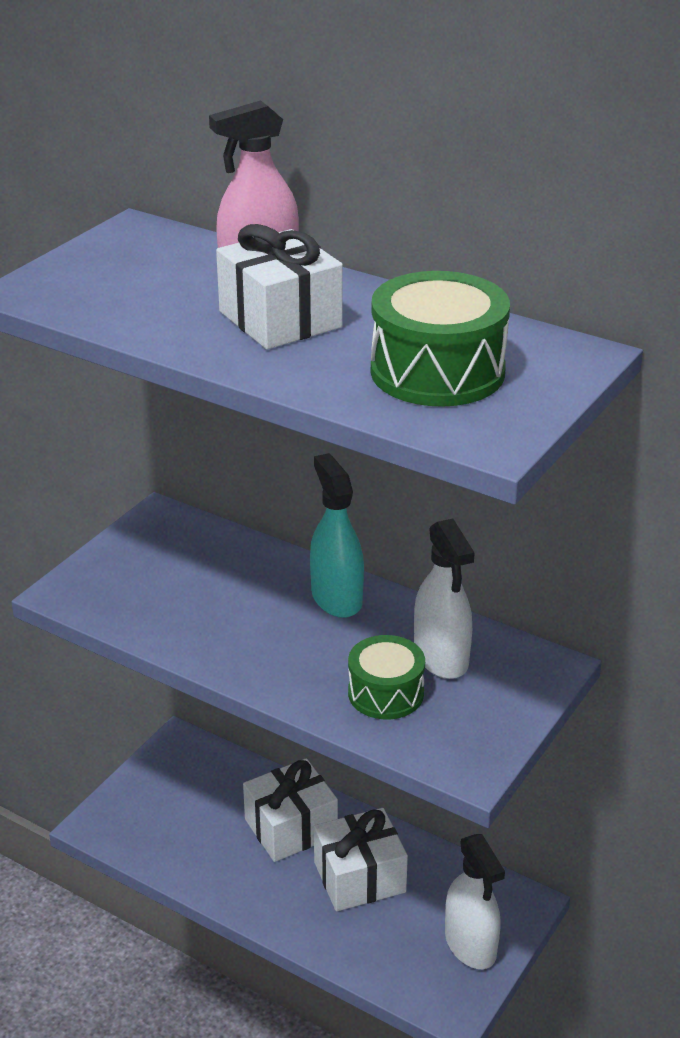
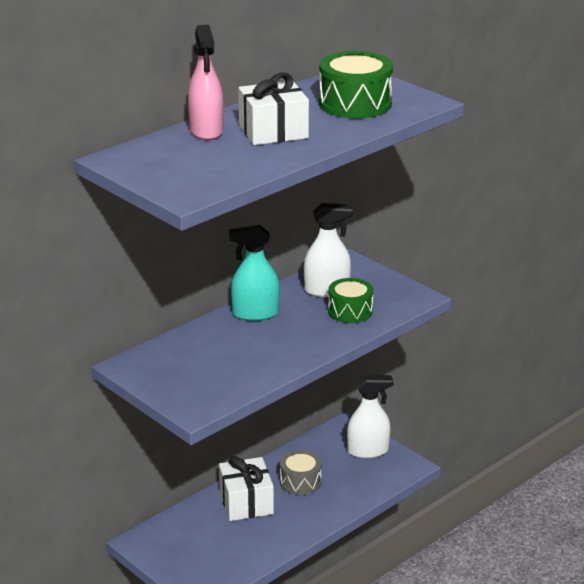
camera: 75 degrees left, 5 degrees down
white gift [314,808,408,911] -> grey drum [280,450,322,495]

